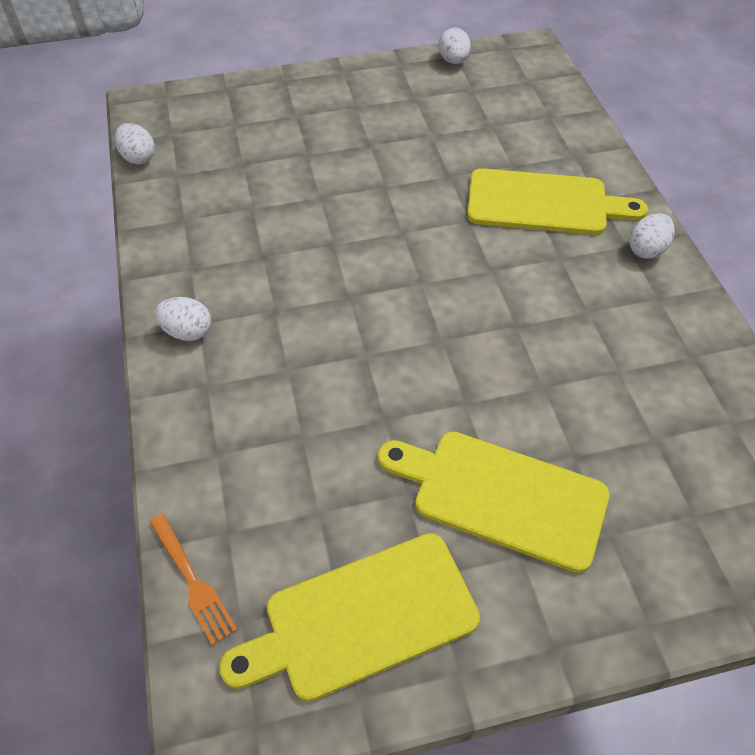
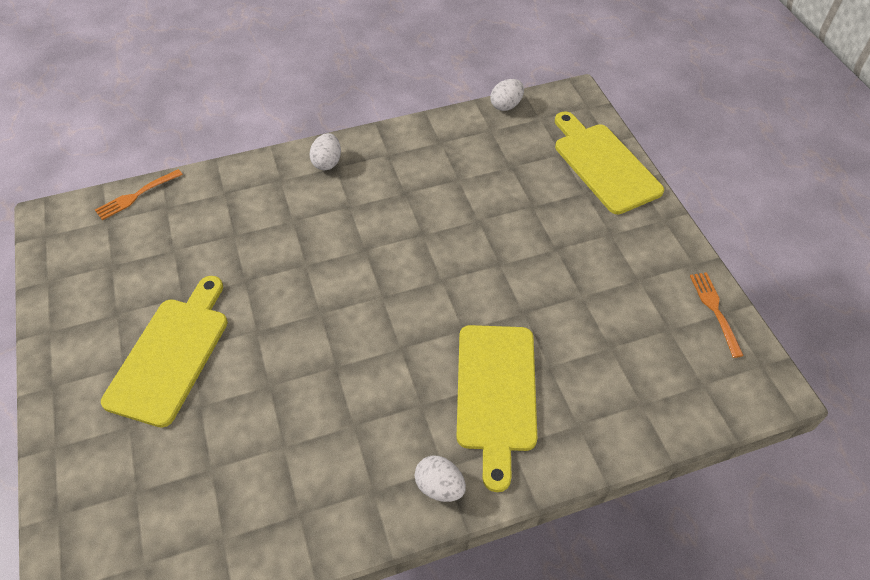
camera: 85 degrees right, 0 degrees up
yellow cutting board [219,533,480,702] -> yellow cutting board moved to [555,111,664,214]
white egg [439,28,471,64] -> orange fork [690,272,744,358]

